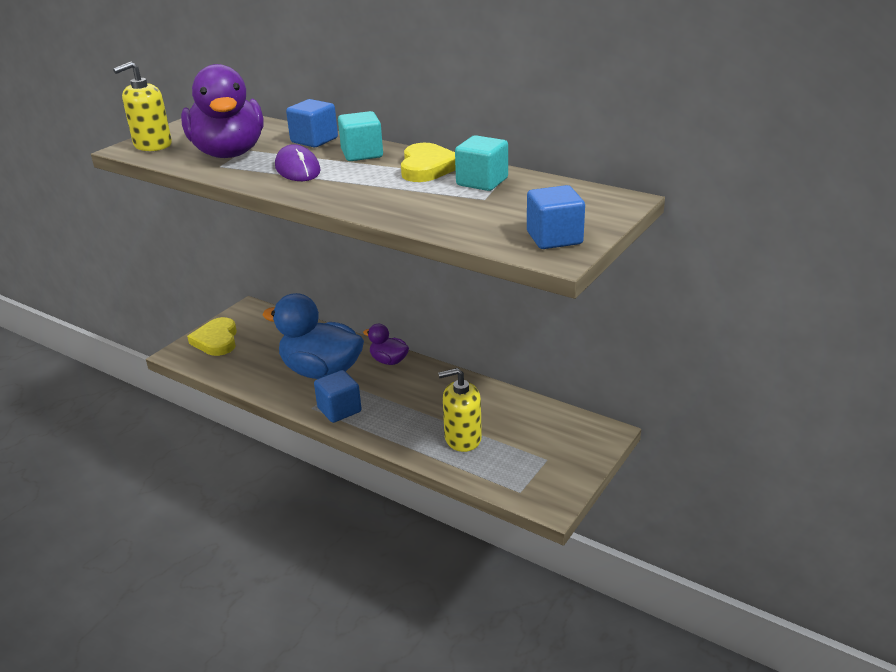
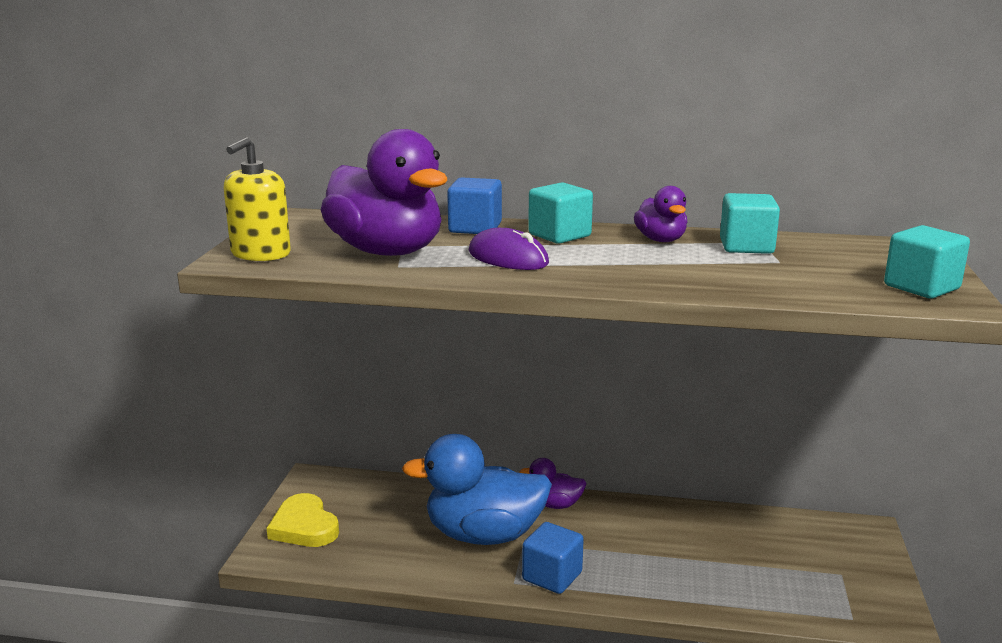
camera: 25 degrees left, 10 degrees down
yellow heart [401,143,456,182] -> purple duck [634,186,687,242]
yellow soap dispenser [438,368,482,452] -> none
blue cube [527,185,585,249] -> turquoise cube [884,225,970,299]

